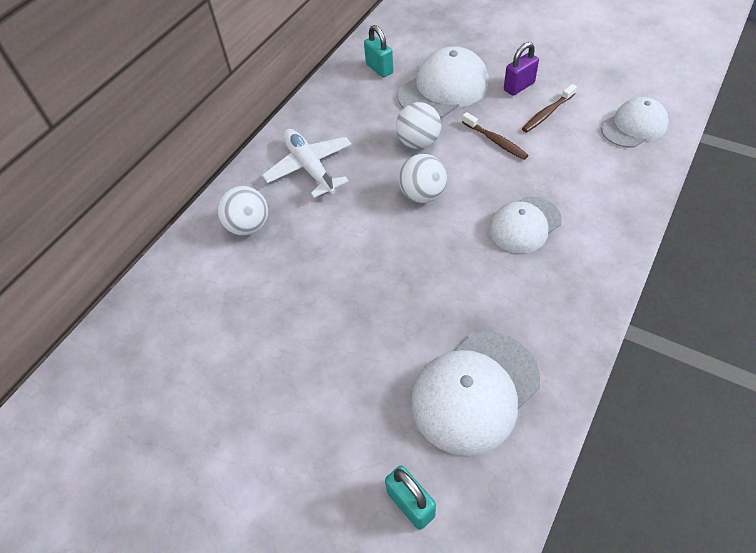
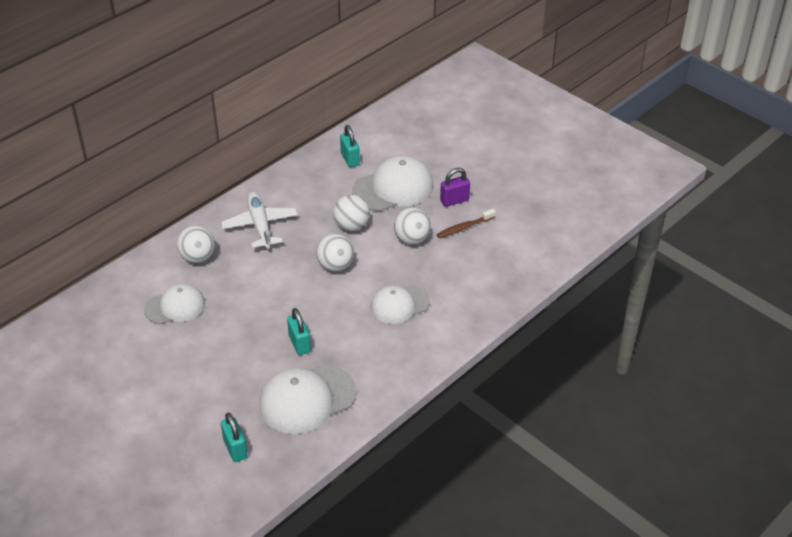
camera: 10 degrees right, 10 degrees down
brown toothbrush [462,112,528,160] -> white ball [394,207,431,245]
white cap [601,97,669,148] -> white cap moved to [144,283,205,324]
none -> turquoise padlock [287,308,311,355]

